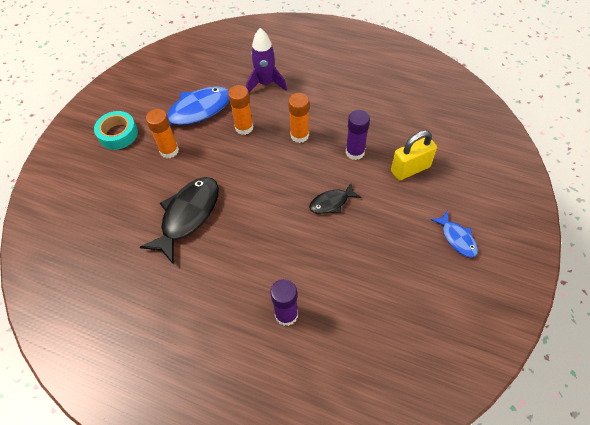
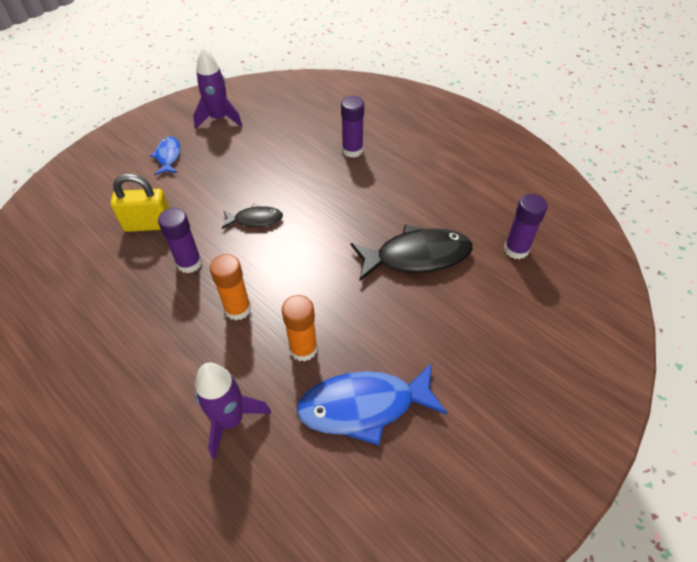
camera: 160 degrees left, 5 degrees down
turquoise tape [94,111,138,150] -> none
black fish [140,177,219,264] -> black fish turned 150 degrees counterclockwise [351,224,473,282]
orange glue stick [146,109,179,158] -> none
none -> purple rocket [193,47,242,129]
none -> purple glue stick [504,194,548,259]

